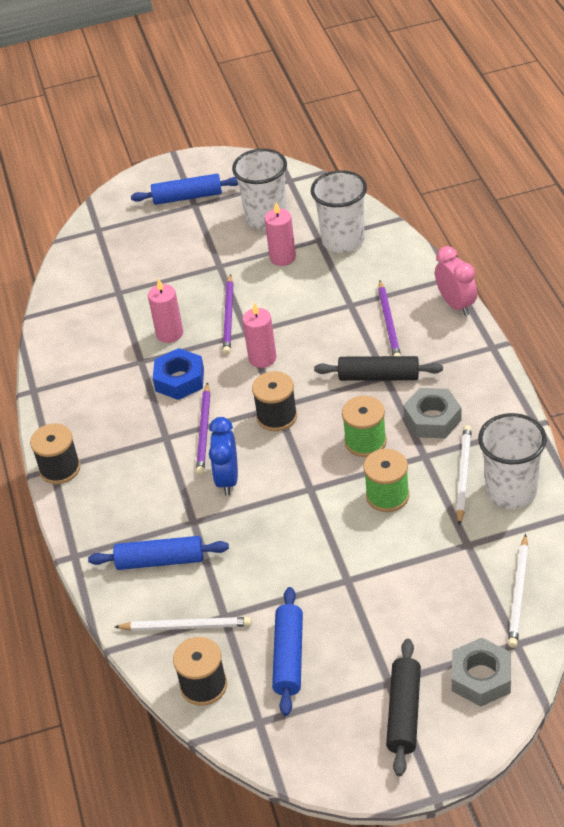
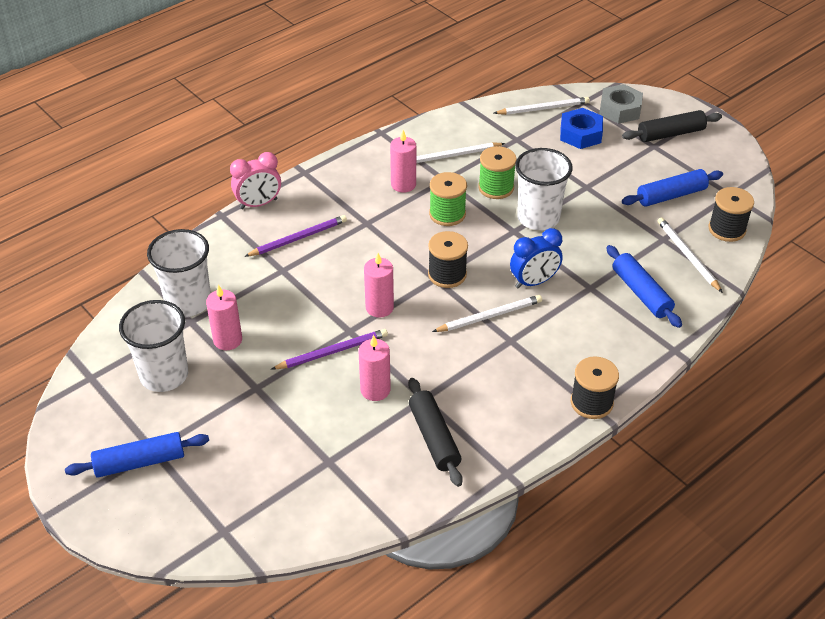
camera: 120 degrees left, 0 degrees up
blue rolling pin [131,174,238,205] -> blue rolling pin turned 75 degrees counterclockwise [65,432,209,478]
blue nut [153,348,204,400] -> blue nut moved to [560,108,603,149]
purple pencil [196,382,210,475] -> white pencil [432,295,542,332]
black rolling pin [314,356,443,381] -> black rolling pin moved to [409,378,463,487]
grey nut [403,388,462,438] -> pink candle [390,130,416,193]
pink clock [435,246,477,316] -> pink clock turned 150 degrees counterclockwise [230,152,281,209]
white cup [478,413,547,509] -> white cup moved to [515,148,573,230]

